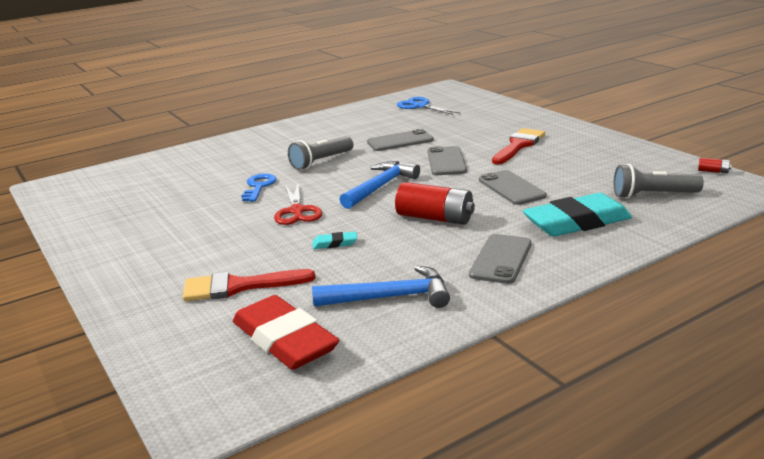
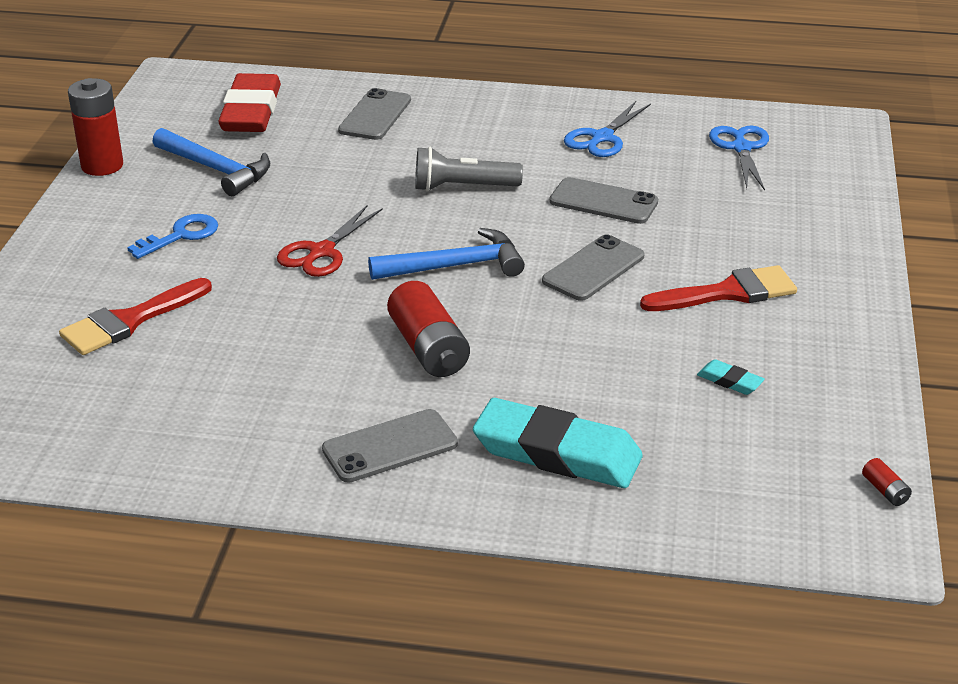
camera: 40 degrees right, 10 degrees up
red brush [183,269,316,301] -> red brush turned 75 degrees counterclockwise [59,278,212,355]
red eraser [233,295,339,370] -> red eraser moved to [218,73,281,132]
blue key [241,173,277,202] -> blue key moved to [127,214,218,259]
turquoise eraser [312,232,357,249] -> turquoise eraser moved to [697,359,765,395]
blue hammer [312,265,450,308] -> blue hammer moved to [153,128,270,196]
grey phone [479,170,547,205] -> grey phone moved to [338,88,411,140]
grey flashlight [614,164,704,199] -> none
none -> red battery [68,78,123,176]
none -> blue scissors [564,101,651,157]

